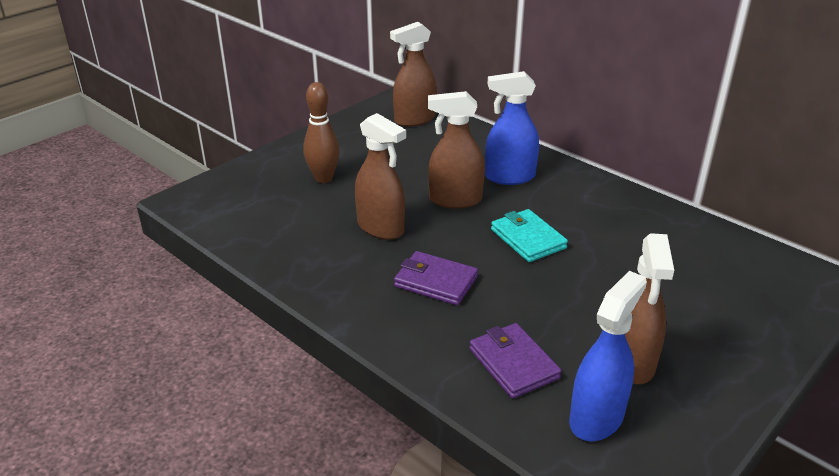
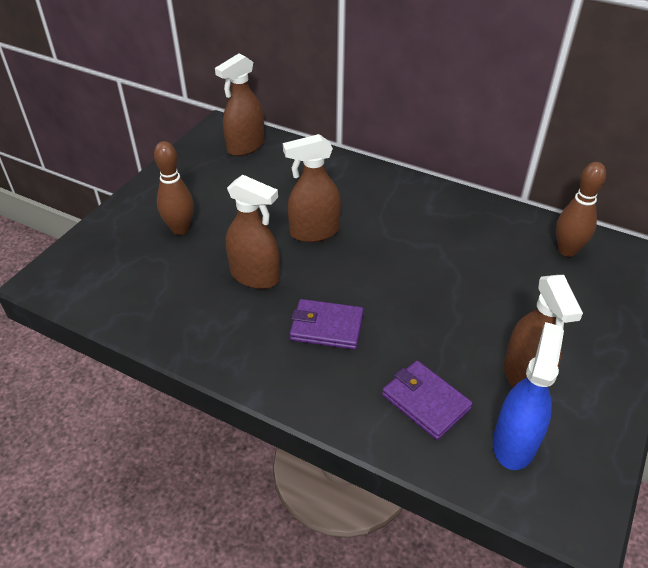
camera: 15 degrees left, 10 degrees up
blue spray bottle [485,71,539,185] -> none
turquoise wallet [491,209,568,262] -> none
none -> brown bowling pin [556,162,606,257]

